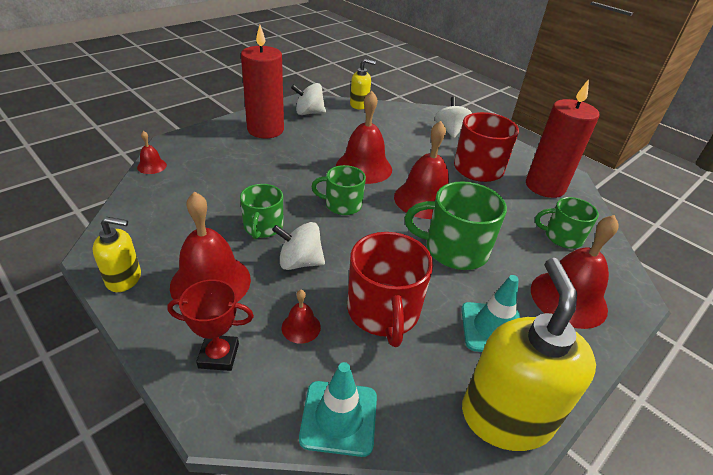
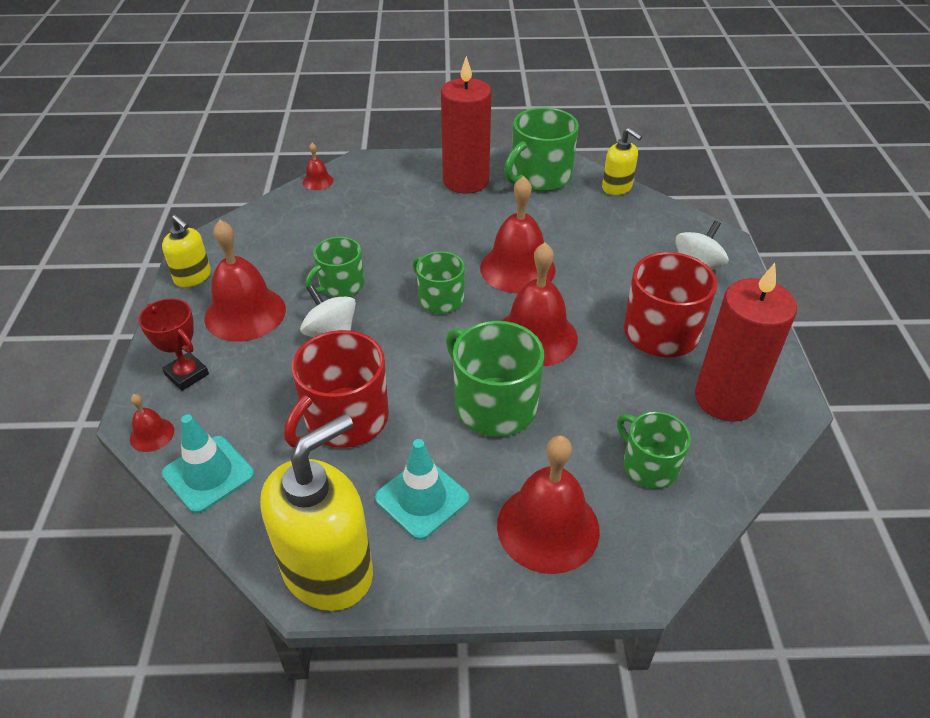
camera: 45 degrees right, 5 degrees up
red bell [281,290,321,344] -> red bell moved to [130,394,174,452]
white spinning top [291,83,326,115] -> green mug [504,108,579,191]

